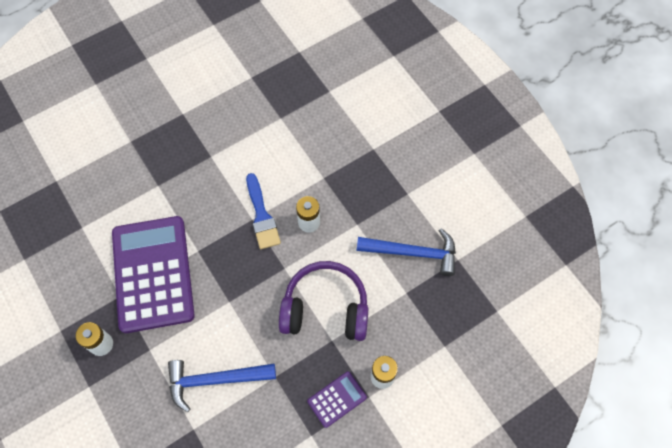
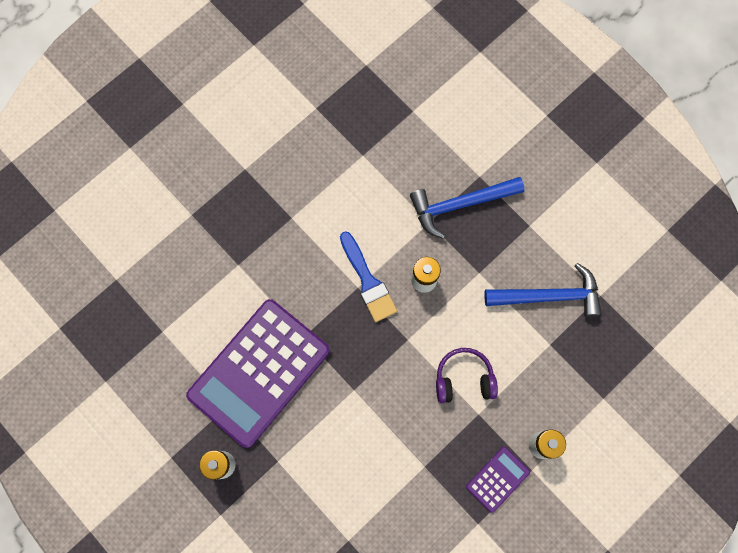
camera: 10 degrees left, 10 degrees up
purple calculator [112,216,195,333] -> purple calculator turned 120 degrees counterclockwise [186,299,330,448]
blue hammer [168,360,276,412] -> blue hammer moved to [410,177,525,239]
purple headphones [279,261,368,341] -> purple headphones [436,348,498,403], size x0.61

